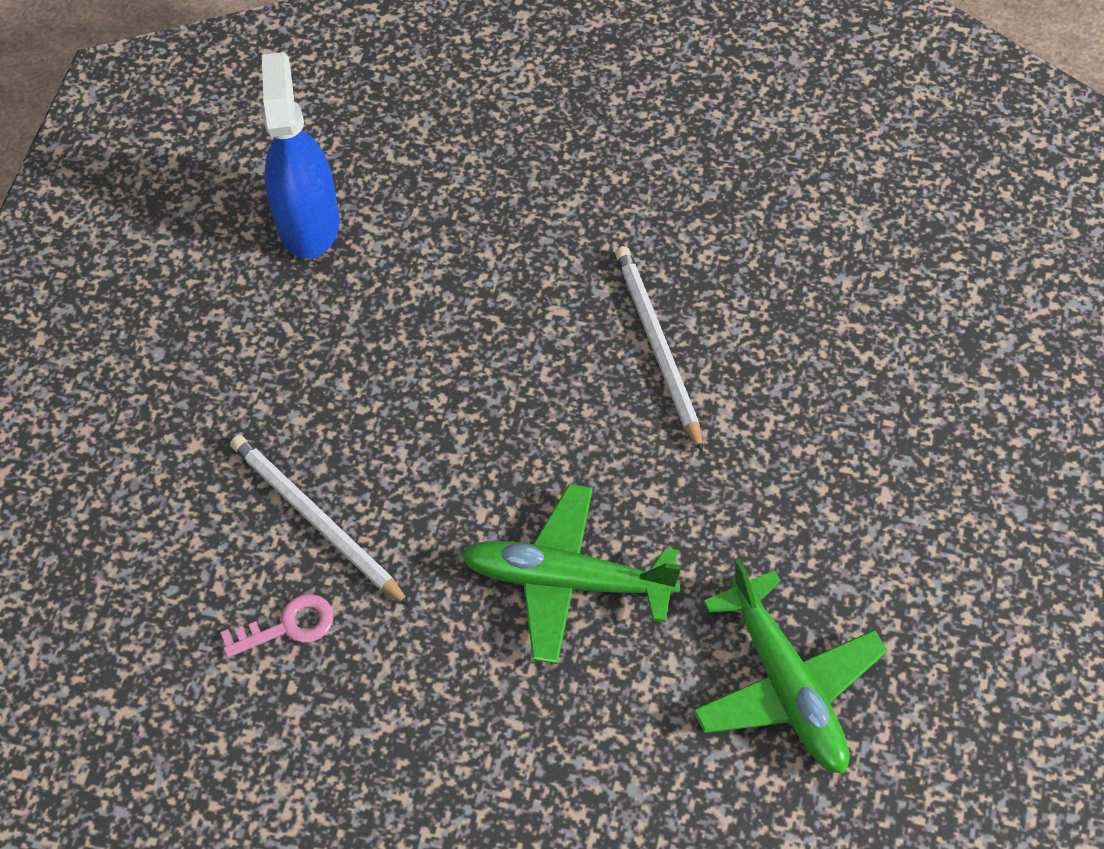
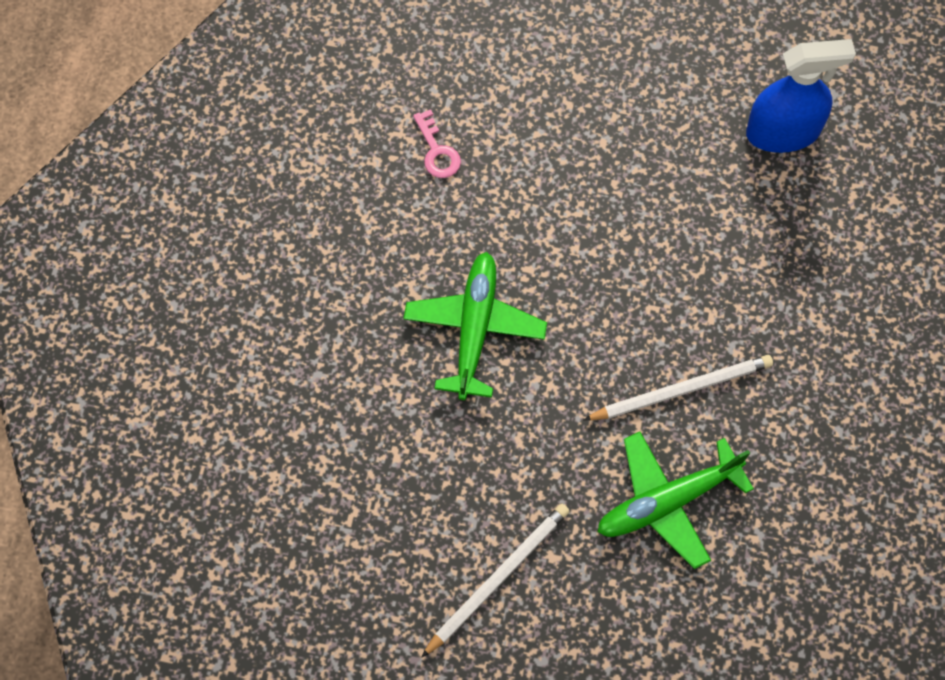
camera: 85 degrees right, 10 degrees up
white pencil [230,435,410,606] -> white pencil moved to [421,504,570,658]
green plane [693,559,887,774] -> green plane moved to [597,431,754,569]

